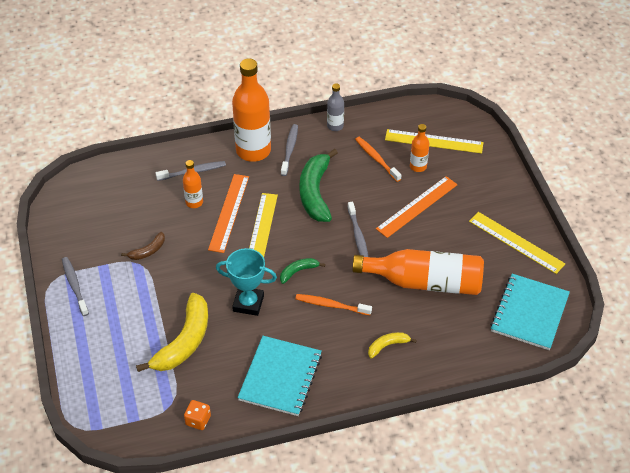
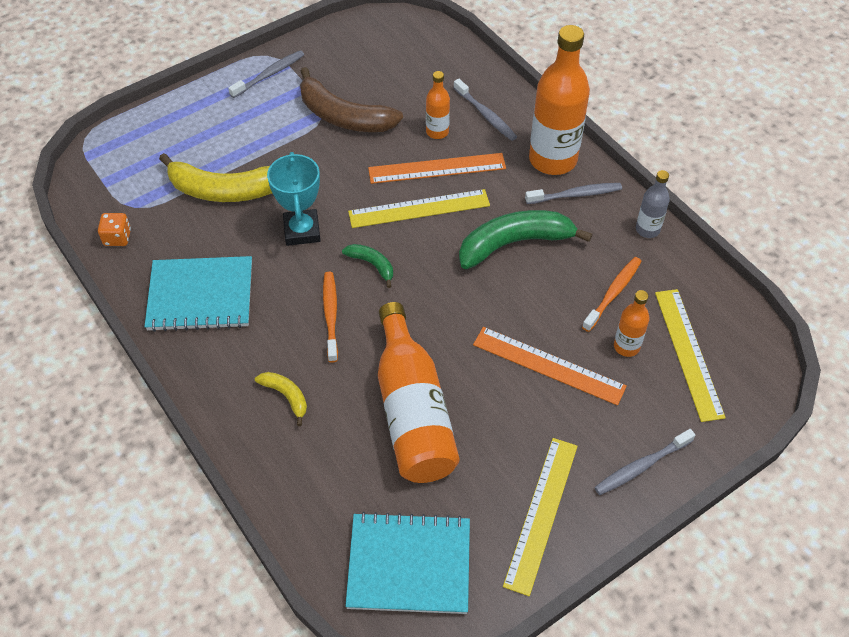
camera: 70 degrees right, 5 degrees up
brown banana [121,232,165,260] -> brown banana [300,67,403,132], size x2.05
grey toothbrush [347,202,368,257] -> grey toothbrush moved to [594,429,695,495]

